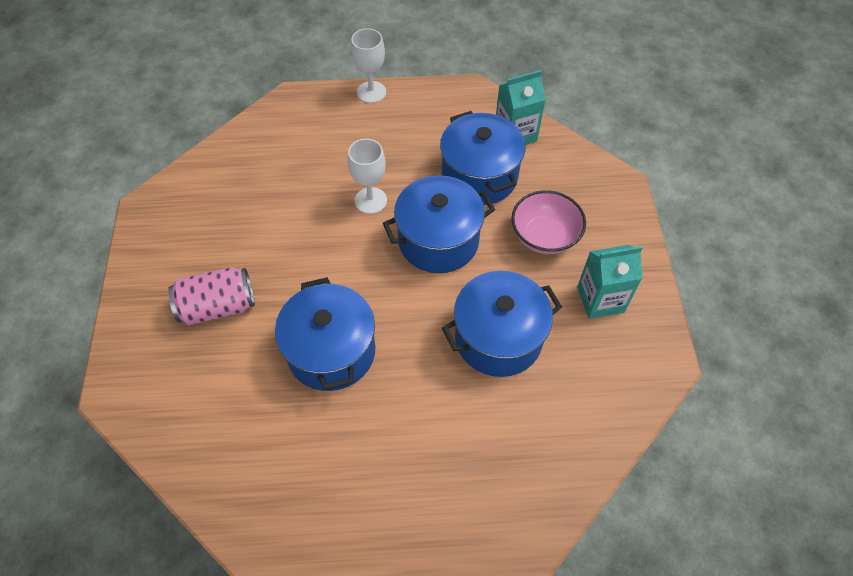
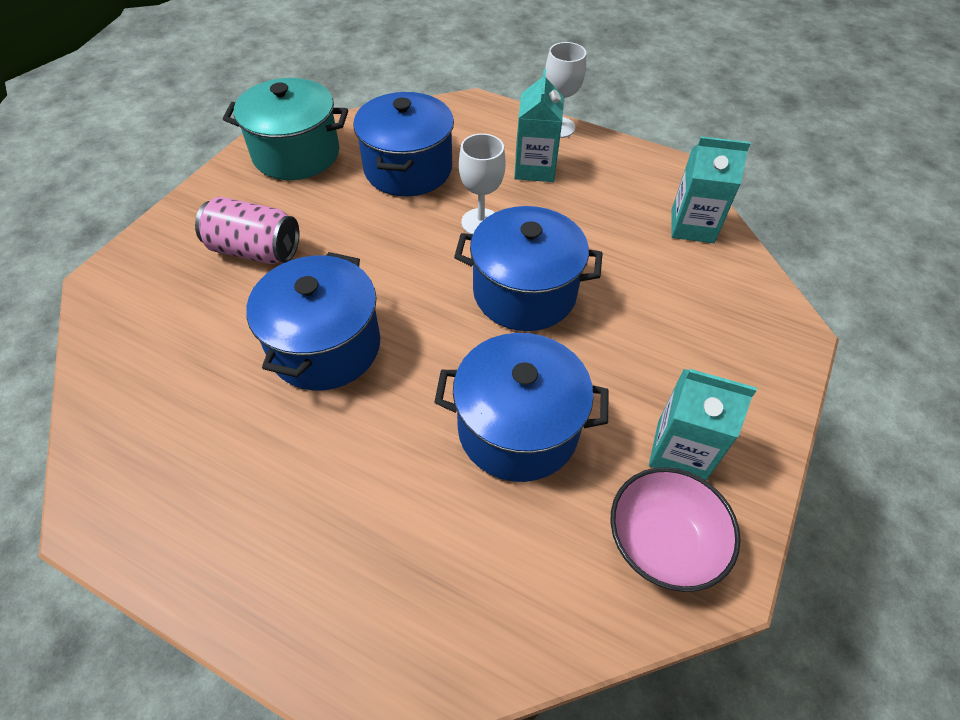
camera: 30 degrees right, 5 degrees down
blue pot [440,111,526,205] -> blue pot moved to [353,92,454,196]
pink bowl [511,190,586,254] -> pink bowl moved to [611,467,741,592]
none -> turquoise pot [223,78,348,180]
none -> turquoise carton [514,69,563,182]

